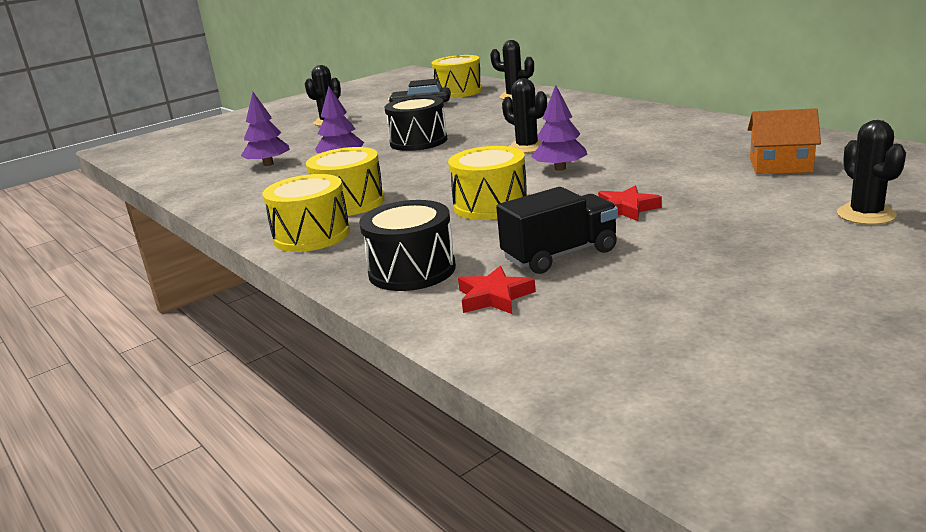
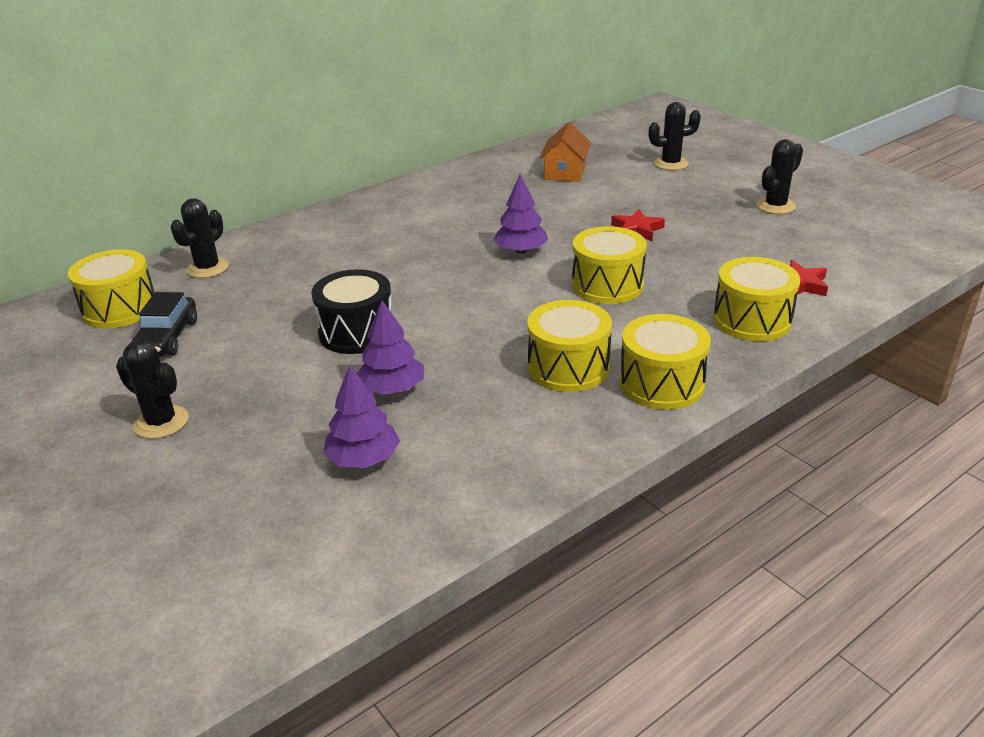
camera: 90 degrees left, 10 degrees up
black drum [359,200,456,291] -> yellow drum [713,257,800,341]
black truck [496,187,618,274] -> none
black cactus [502,78,547,153] -> black cactus moved to [756,139,803,214]

